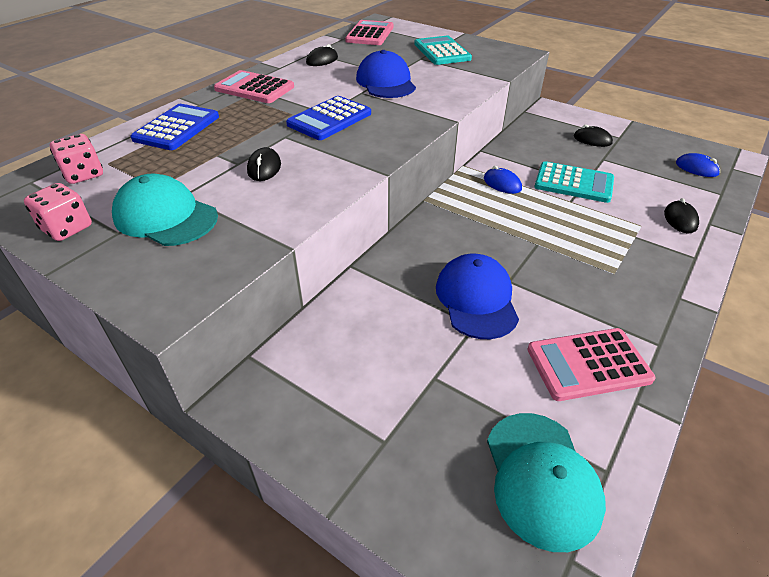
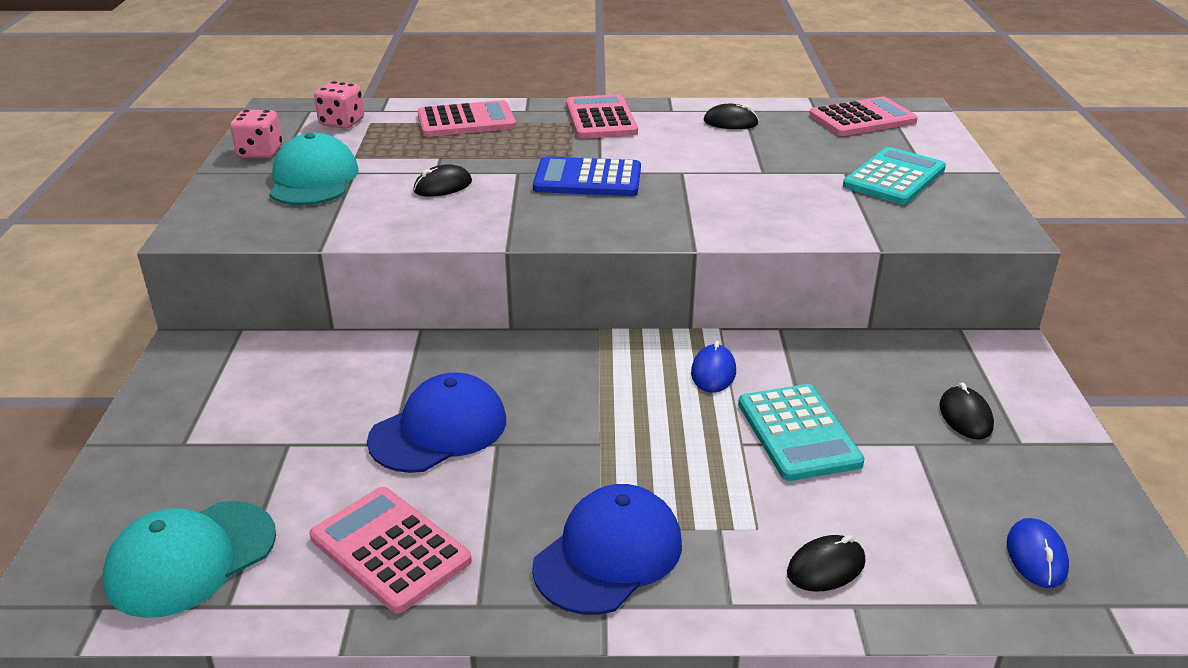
camera: 55 degrees right, 10 degrees down
blue calculator [130,104,219,150] -> pink calculator [417,100,516,137]
blue cap [356,50,416,98] -> blue cap moved to [532,484,682,615]

